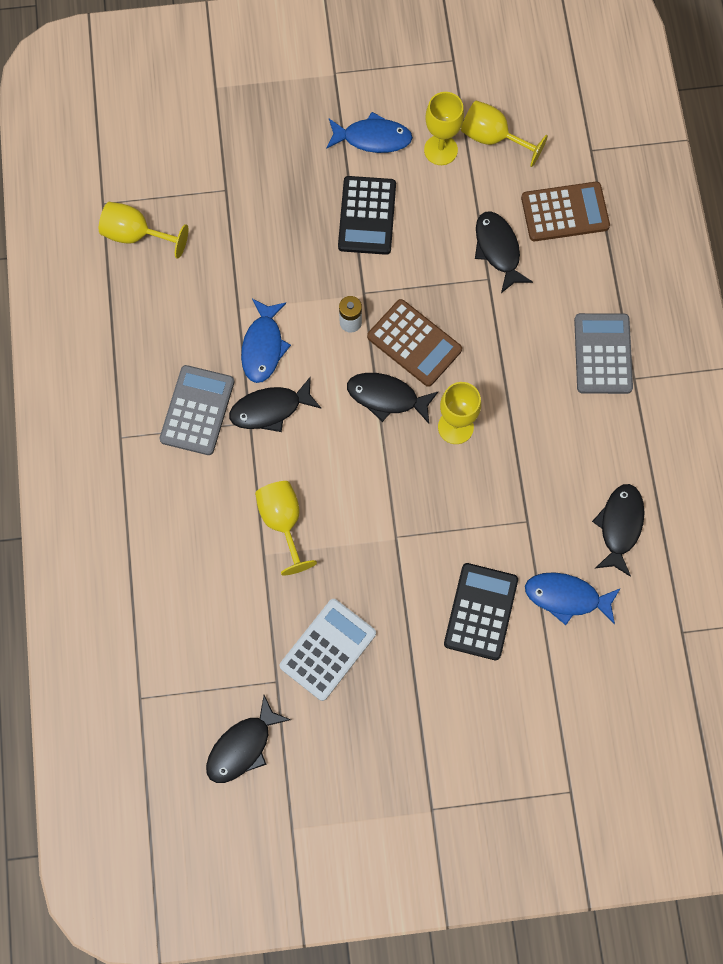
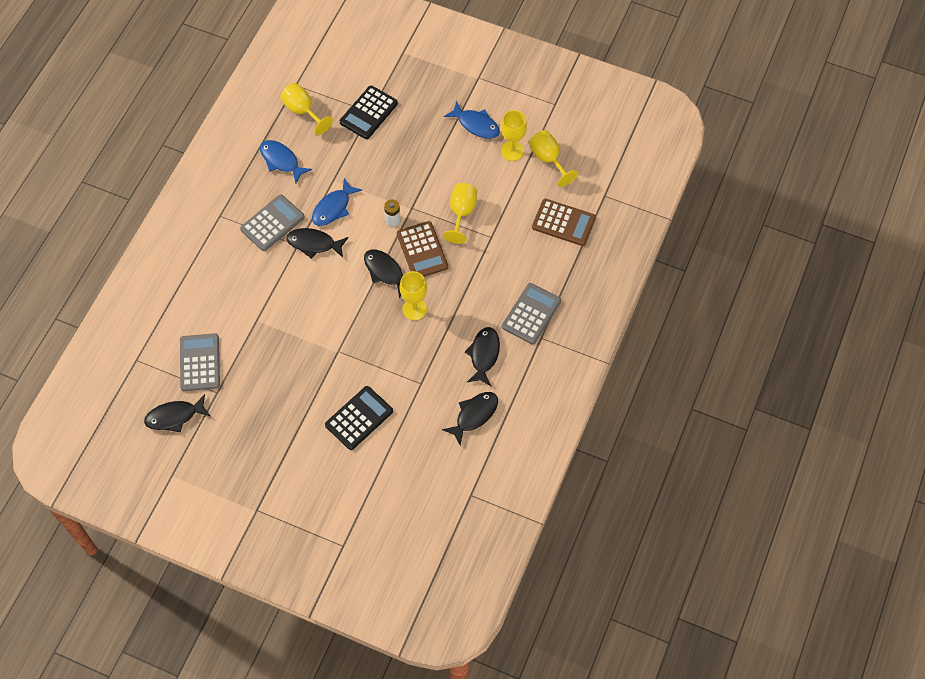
camera: 30 degrees right, 10 degrees down
yellow goblet [255,481,317,576] -> yellow goblet moved to [443,183,477,244]
white calculator [280,599,376,701] -> none
black calculator [338,176,396,255] -> black calculator moved to [340,86,398,139]
black fish [475,211,533,293] -> black fish moved to [465,327,500,386]
blue fish [525,572,621,625] -> blue fish moved to [260,140,312,184]
none -> grey calculator [180,333,220,391]

